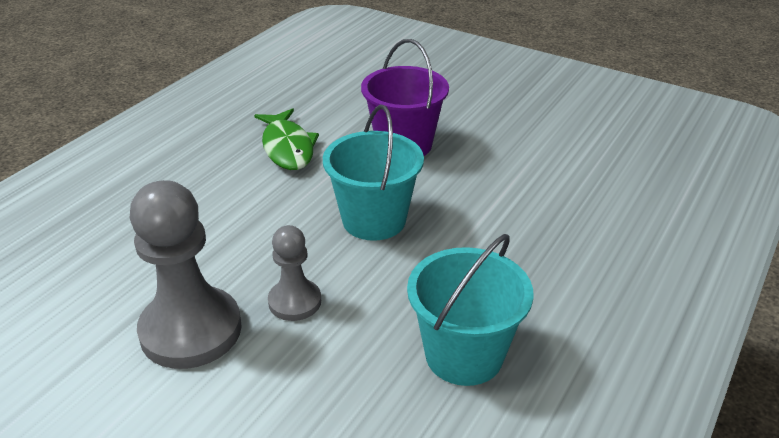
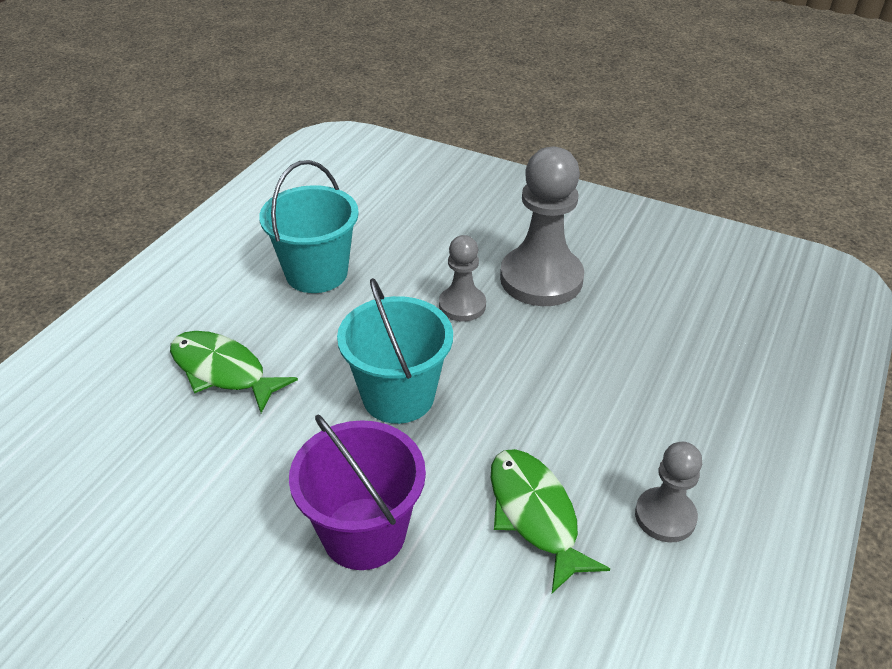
camera: 175 degrees right, 5 degrees up
none -> green fish [170,331,298,413]
none -> grey pawn [635,442,702,543]

